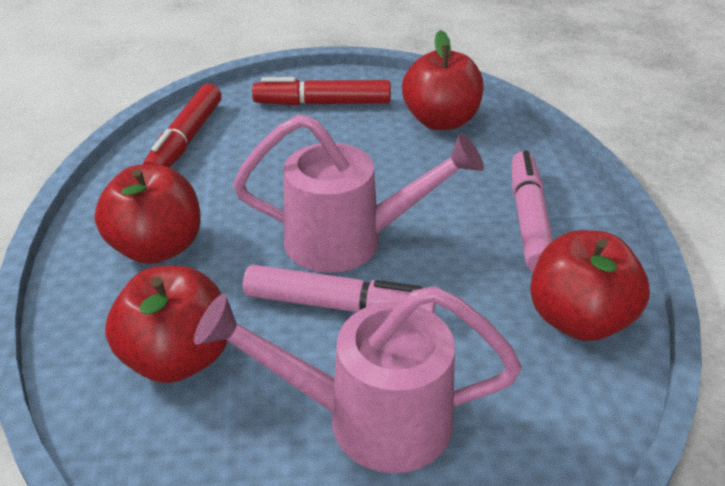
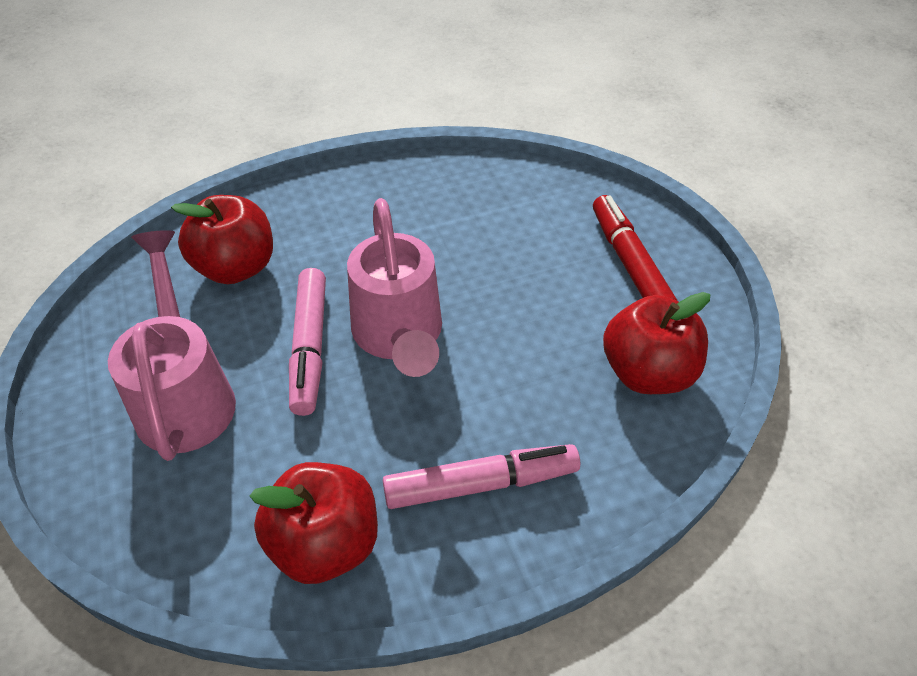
camera: 75 degrees right, 10 degrees up
red apple [94,165,201,264] -> none
red marker [143,84,222,168] -> none

